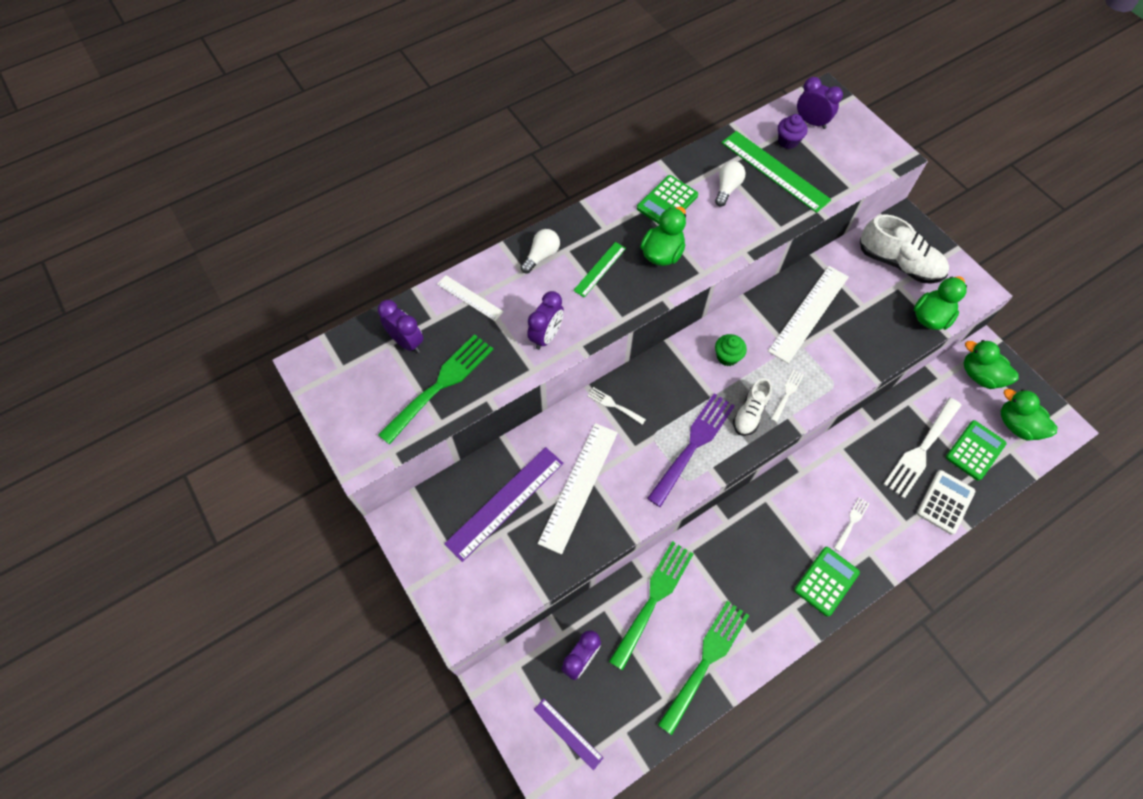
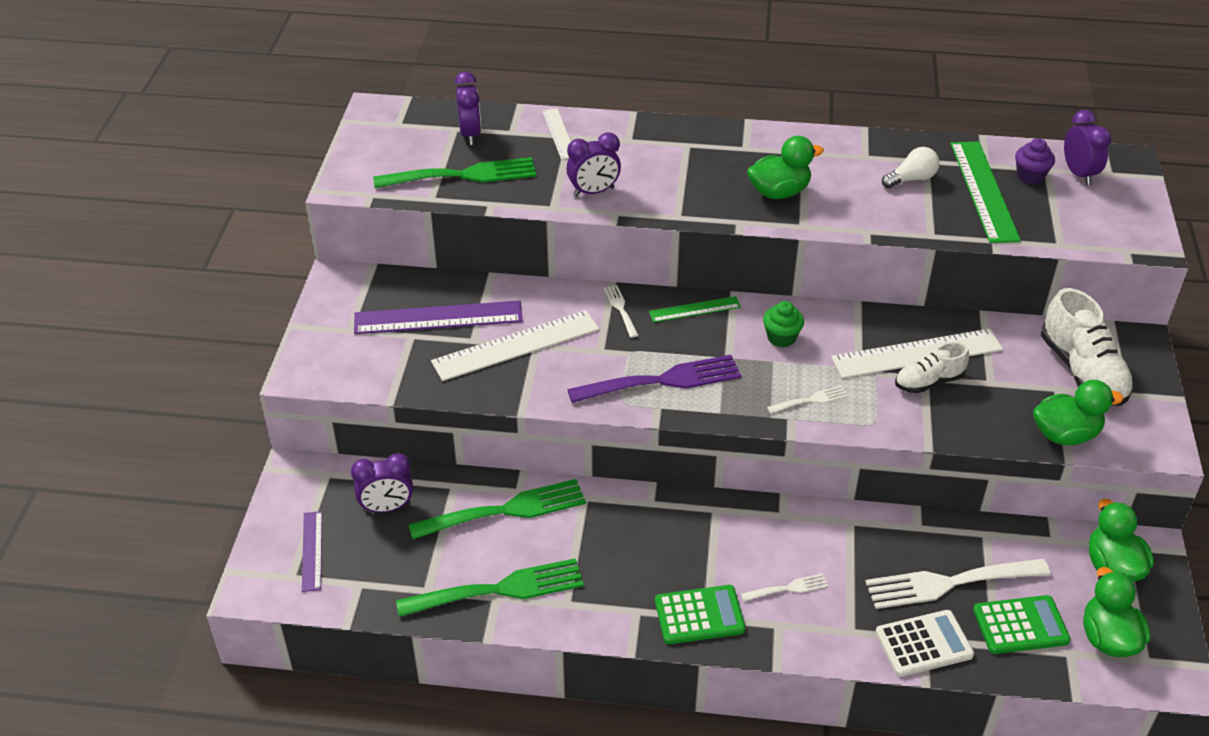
camera: 40 degrees right, 20 degrees down
white light bulb [521,229,560,273] -> none
green ruler [573,242,626,297] -> green ruler moved to [649,296,741,322]
green calculator [637,175,698,224] -> none
white shoe [733,378,772,436] -> white shoe moved to [895,342,969,393]

